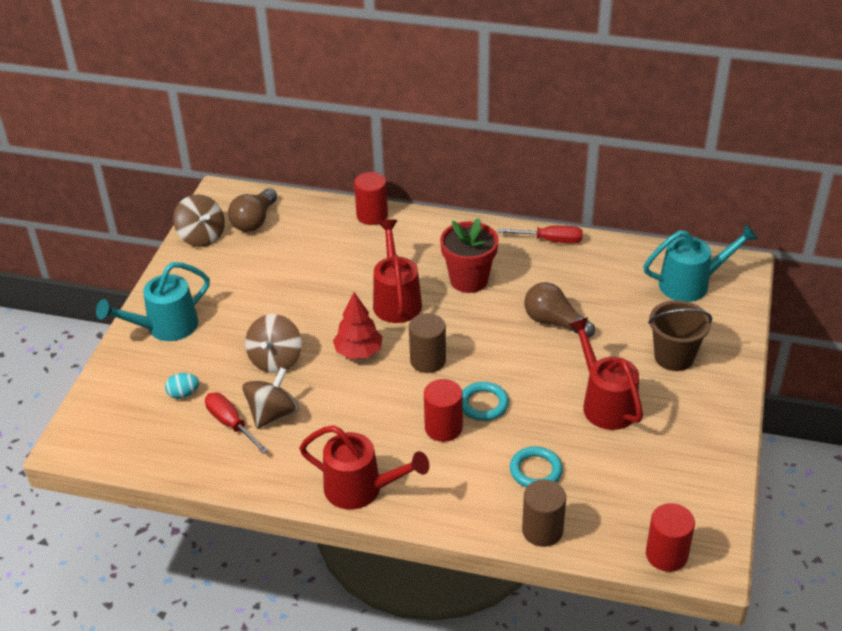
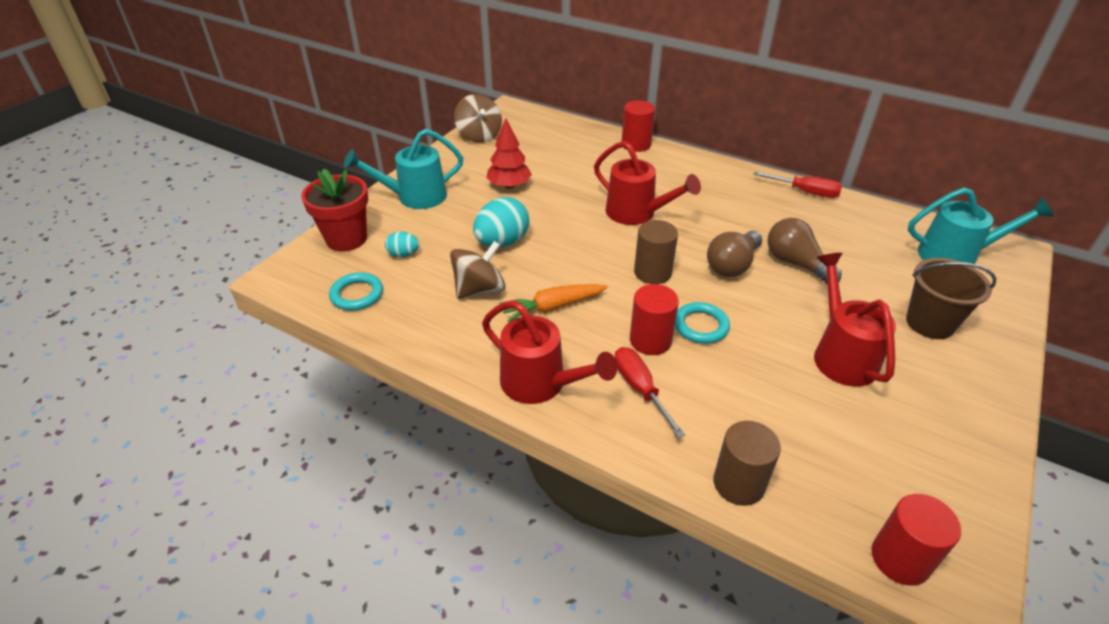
camera: 15 degrees right, 0 degrees up
red screwdriver [205,393,268,454] -> red screwdriver moved to [615,347,685,438]
brown light bulb [228,188,277,232] -> brown light bulb moved to [707,231,762,277]
brown spinning top [245,314,302,373] -> turquoise egg [473,197,529,247]
red tree [333,292,383,359] -> red tree moved to [487,118,532,189]
red watering can [373,220,422,323] -> red watering can turned 120 degrees clockwise [594,141,701,225]
red flower pot [440,218,499,293] -> red flower pot moved to [301,169,368,251]
turquoise ring [510,446,563,488] -> turquoise ring moved to [329,272,383,311]
none -> orange carrot [499,284,608,322]

